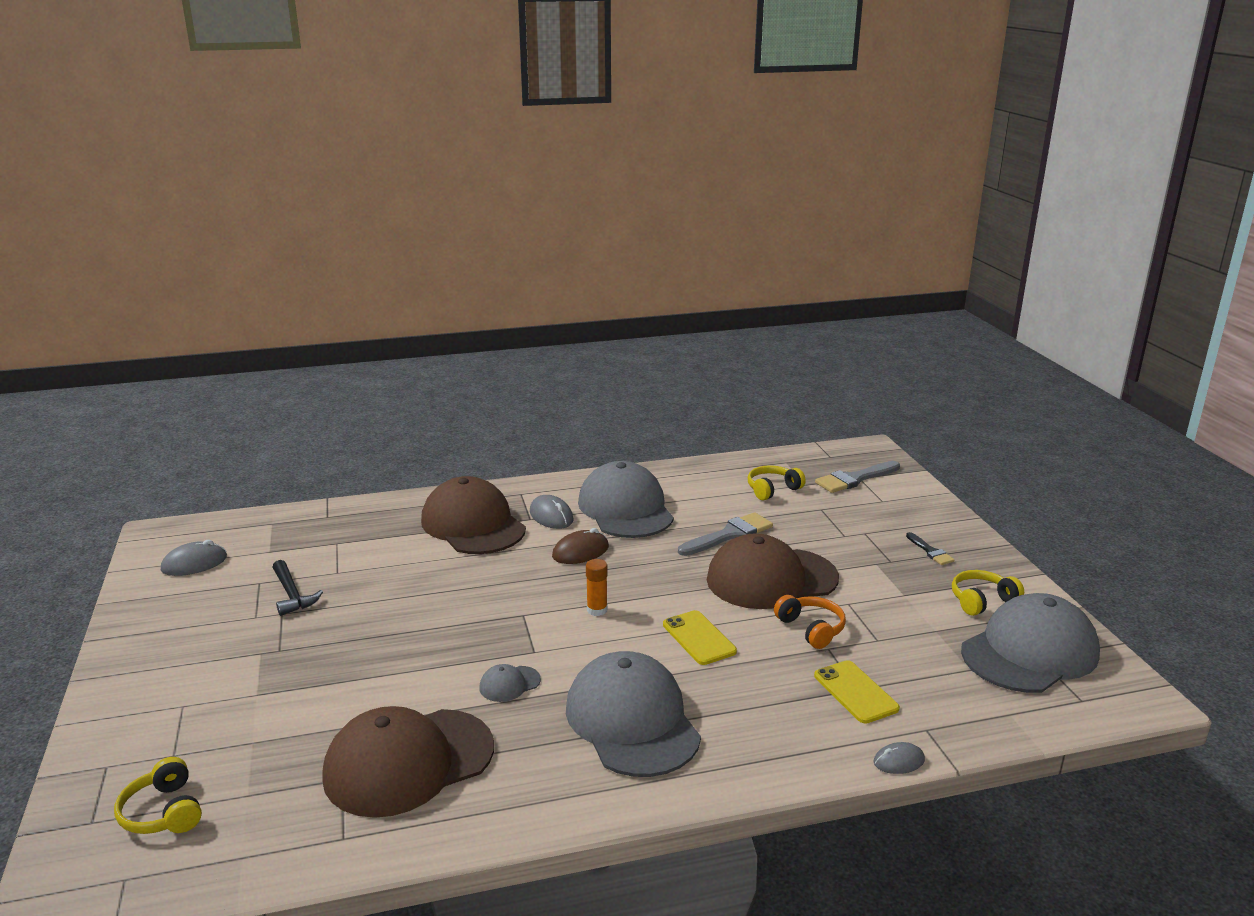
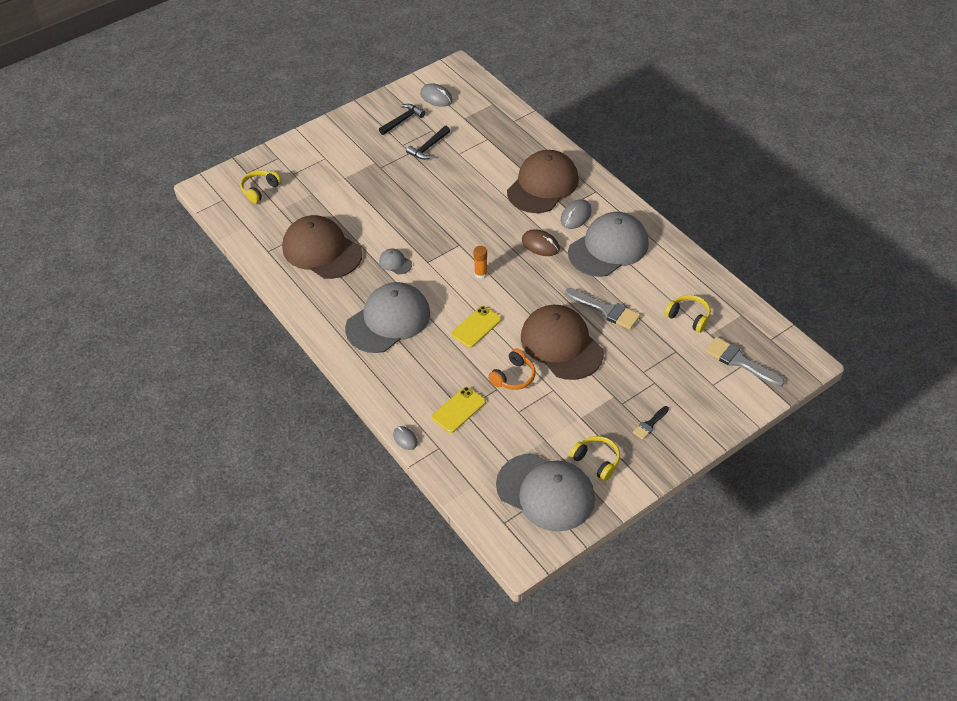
camera: 70 degrees right, 25 degrees up
none -> black hammer [379,104,425,135]

